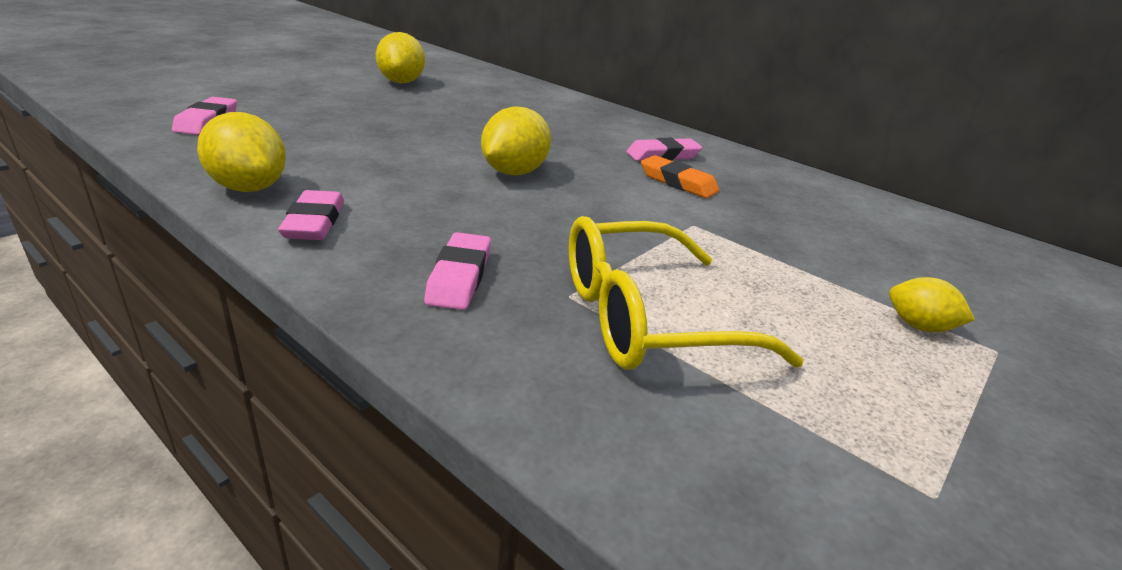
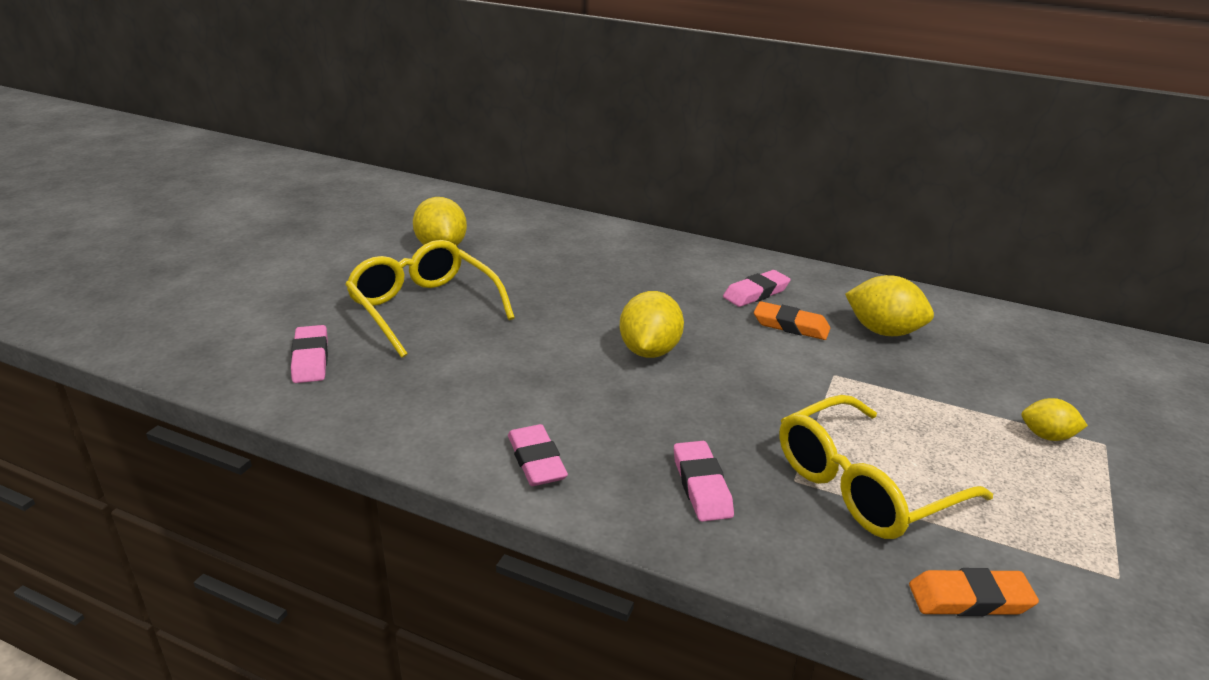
camera: 15 degrees left, 0 degrees up
yellow lemon [197,112,286,192] -> yellow lemon moved to [845,275,934,336]
none -> yellow glasses [345,240,515,358]
none -> orange eraser [909,568,1039,616]

